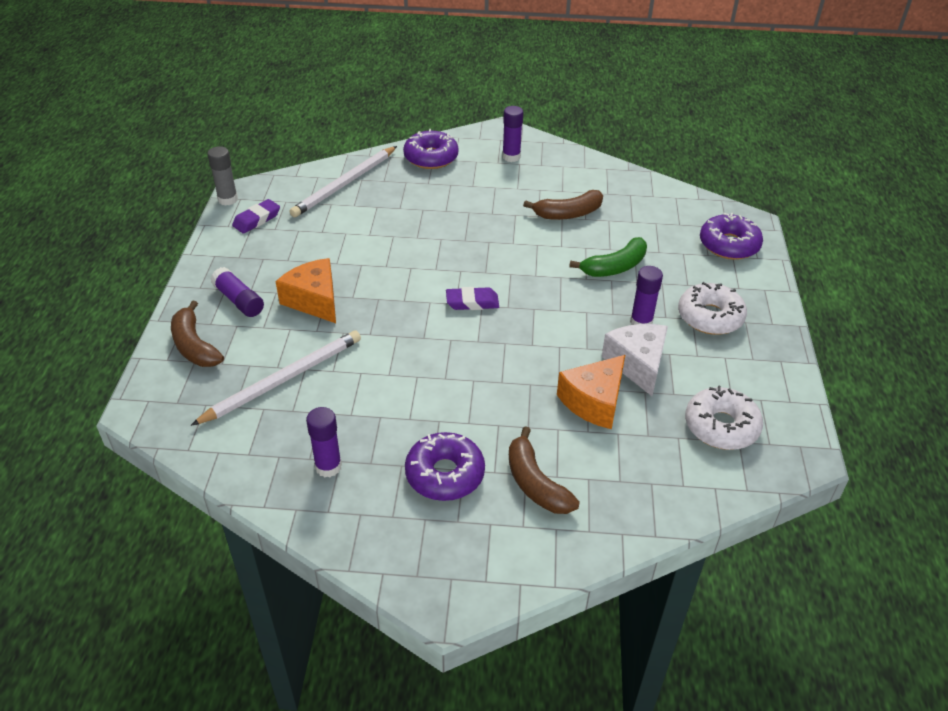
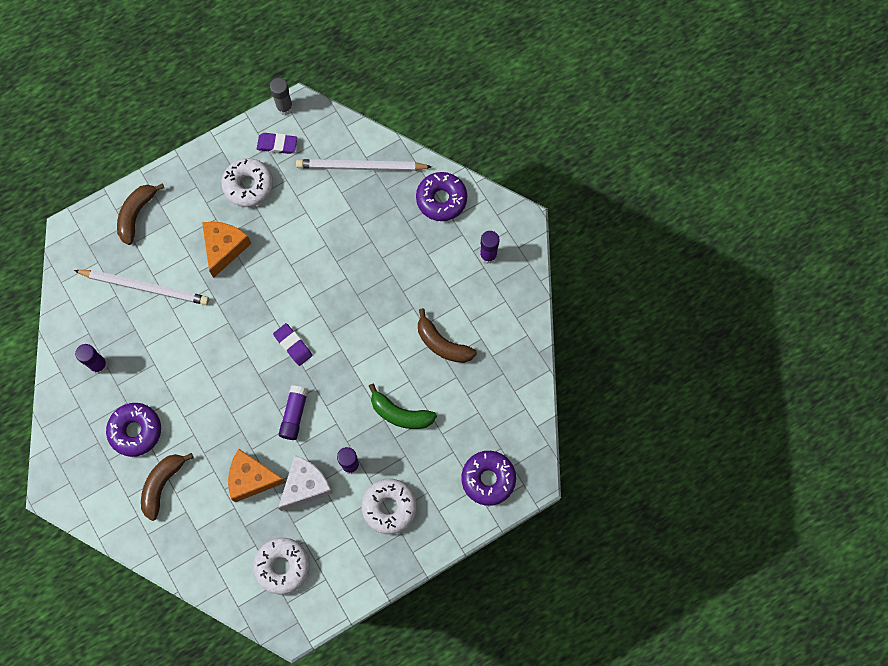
camera: 55 degrees right, 30 degrees up
purple glue stick [211,267,264,317] -> purple glue stick moved to [279,386,308,440]
none -> white donut [222,158,273,207]

